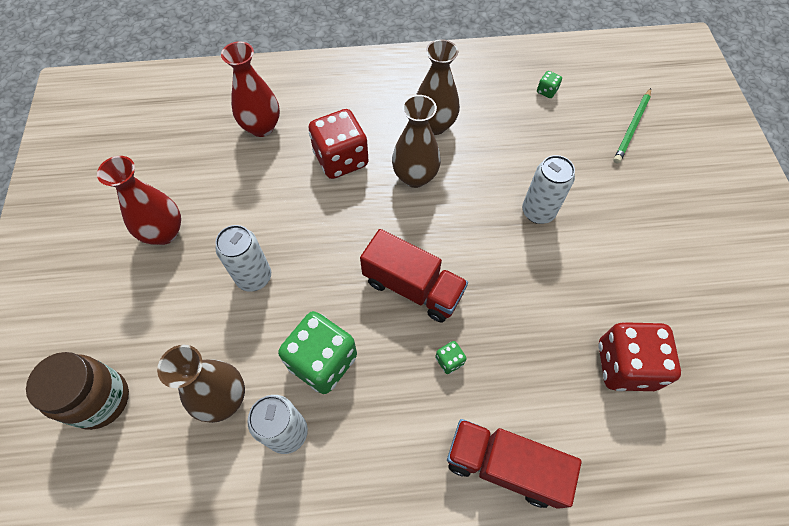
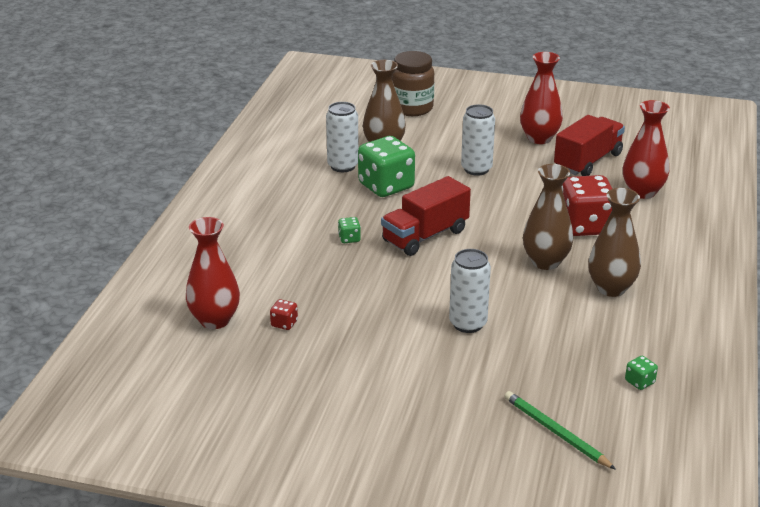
camera: 110 degrees right, 30 degrees down
red truck [447,419,582,509] -> red truck moved to [554,115,625,176]
red dice [599,322,681,391] -> red dice [270,299,298,330], size x0.42
none -> red vase [186,217,240,329]

